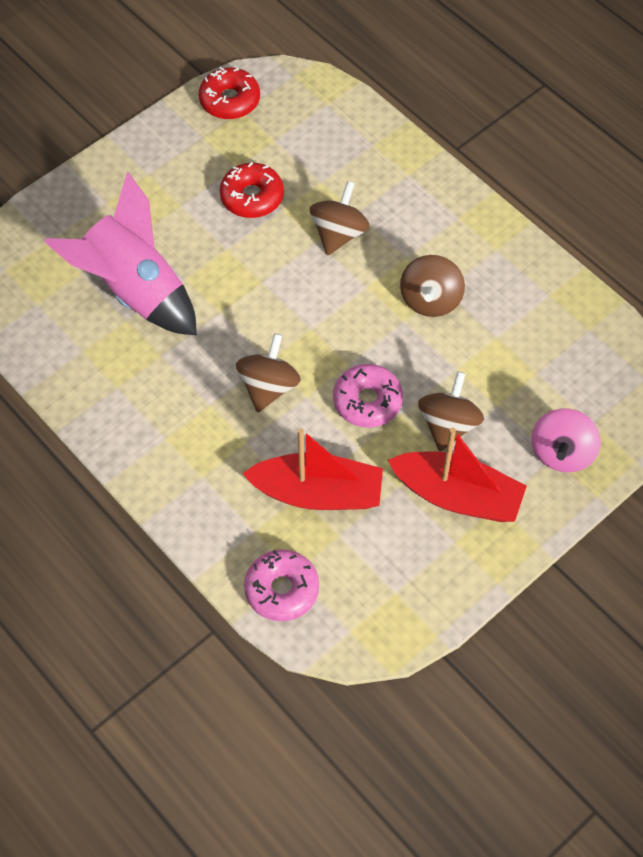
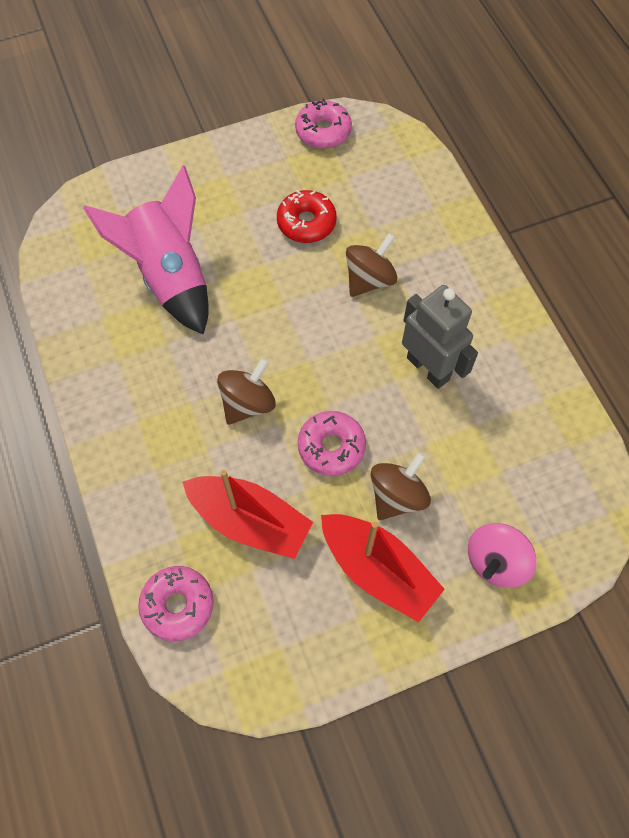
camera: 20 degrees right, 5 degrees up
red donut [199,67,260,119] -> pink donut [295,98,352,149]
brown spinning top [400,255,465,317] -> grey robot [402,285,478,389]

